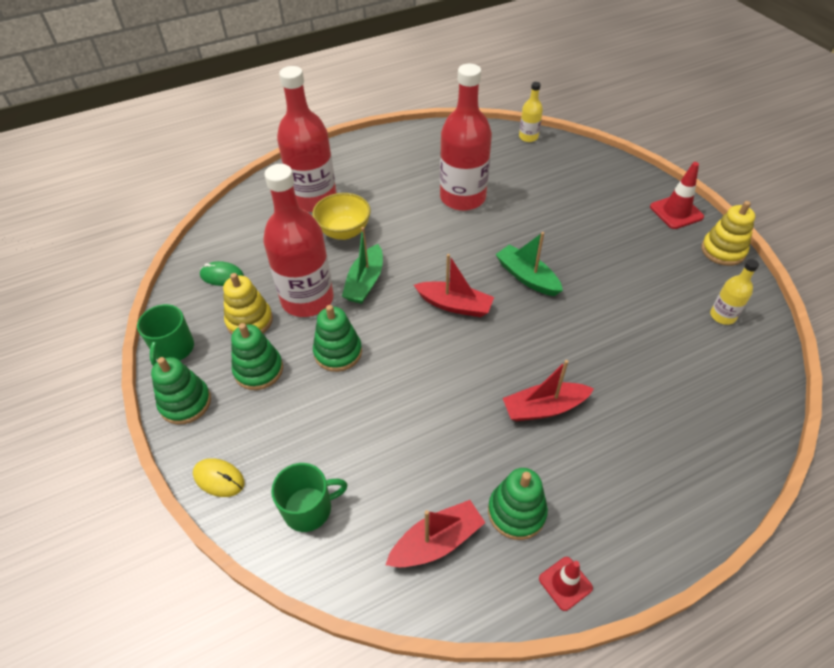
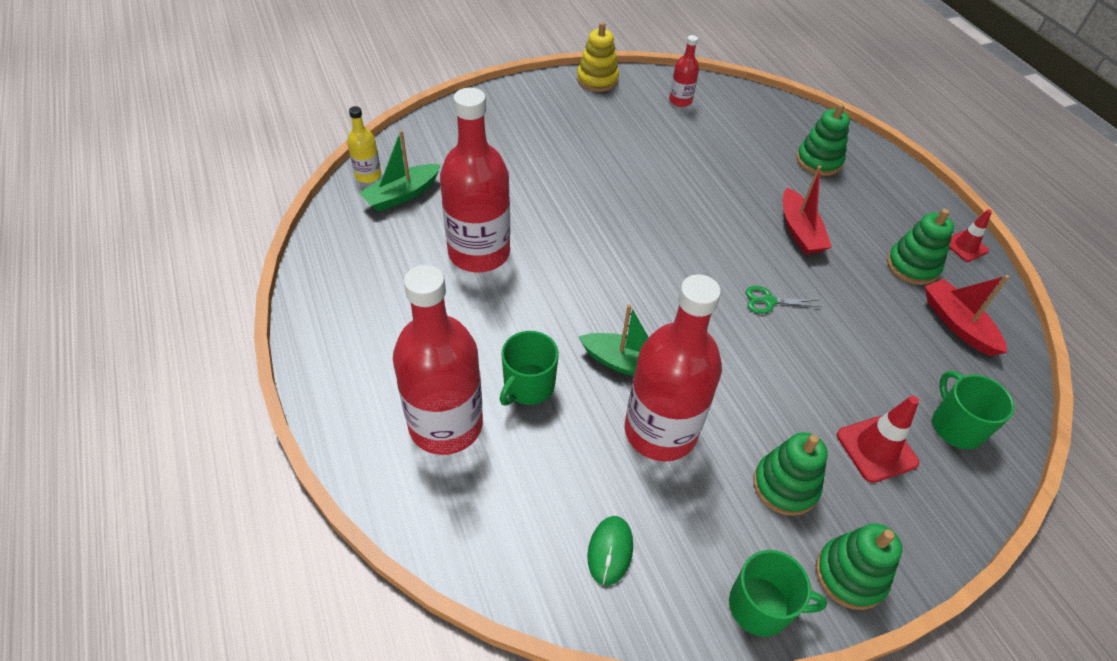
camera: 90 degrees left, 0 degrees up
yellow mouse [193,458,244,497] -> none
yellow stacking toy [223,273,273,334] -> none
yellow bowl [312,193,371,240] -> green mug [500,331,559,405]
green stacking toy [313,305,362,372] -> green stacking toy moved to [797,103,850,176]
red boat [414,254,494,317] -> none
green boat [495,232,563,296] -> green boat moved to [359,130,441,211]
red traffic cone [650,162,704,229] -> red traffic cone moved to [837,396,919,483]
yellow bottle [710,259,759,325] -> red bottle [669,35,699,107]
none -> green scissors [745,286,821,314]

